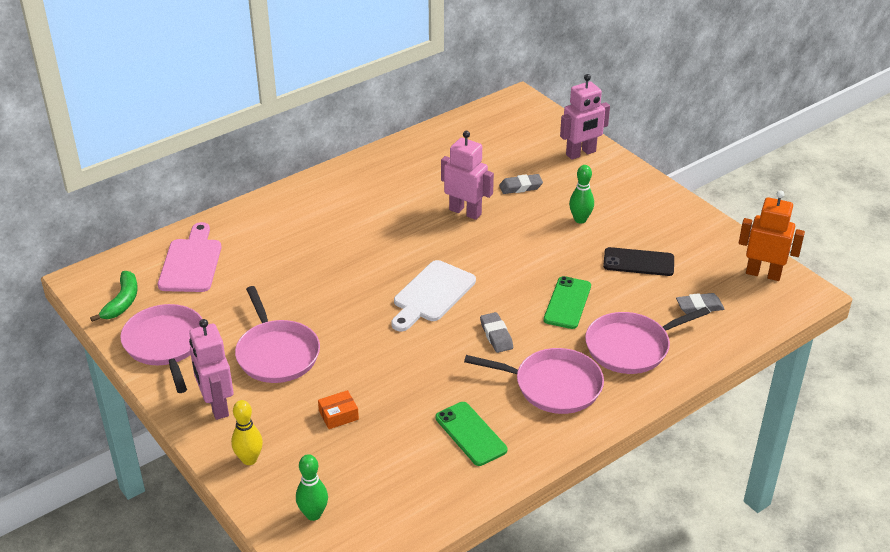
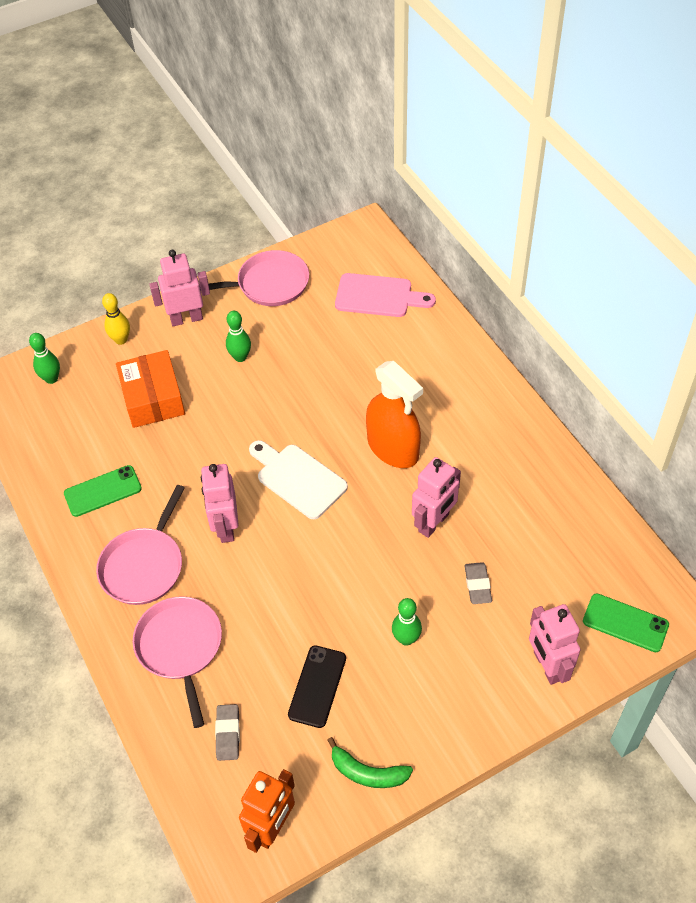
camera: 100 degrees right, 15 degrees up
green banana [90,271,138,322] -> green banana moved to [327,737,413,788]
pink pan [235,286,320,383] -> green bowling pin [226,311,251,362]
orange box [318,390,359,429] -> orange box [116,350,185,428], size x2.19
grey eraser [480,312,513,353] -> pink robot [201,464,239,543]
green phone [544,276,591,329] -> green phone moved to [583,593,669,652]
none -> orange spray bottle [366,361,423,468]

